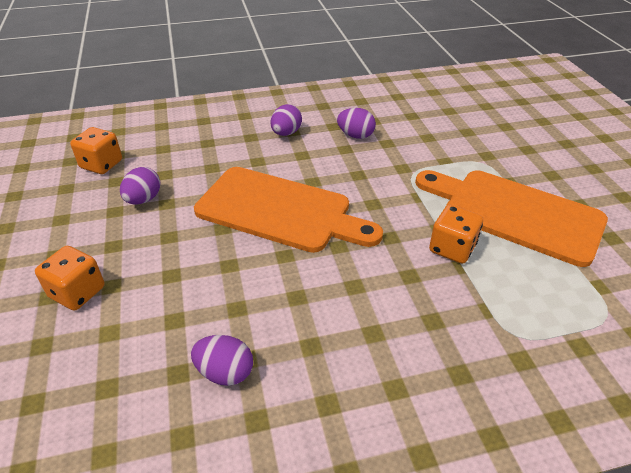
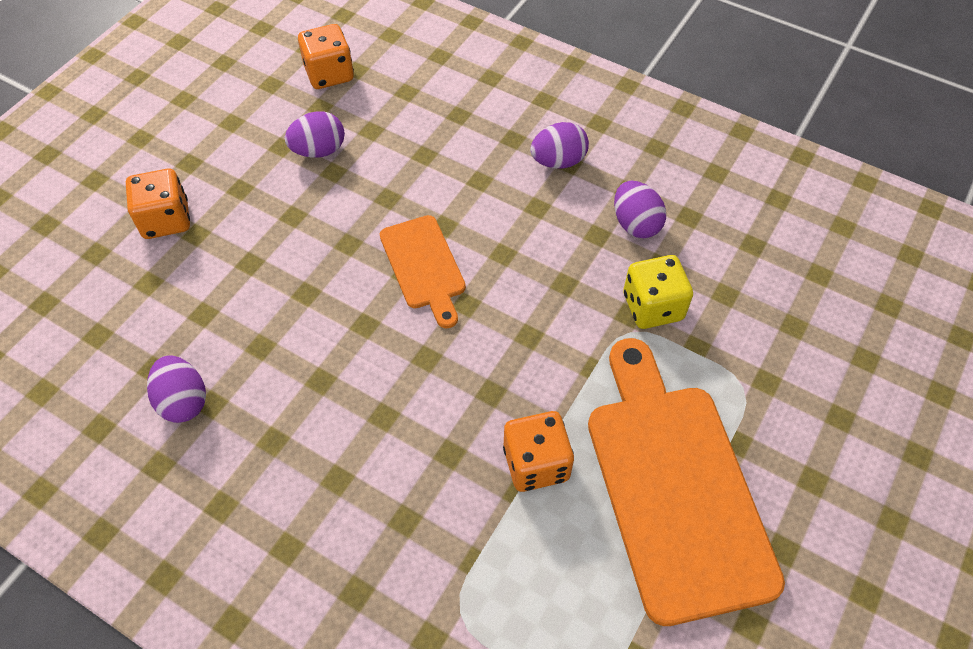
camera: 45 degrees right, 15 degrees up
orange cutting board [194,167,383,253] -> orange cutting board [380,215,466,329], size x0.52
none -> yellow dice [623,255,693,329]

